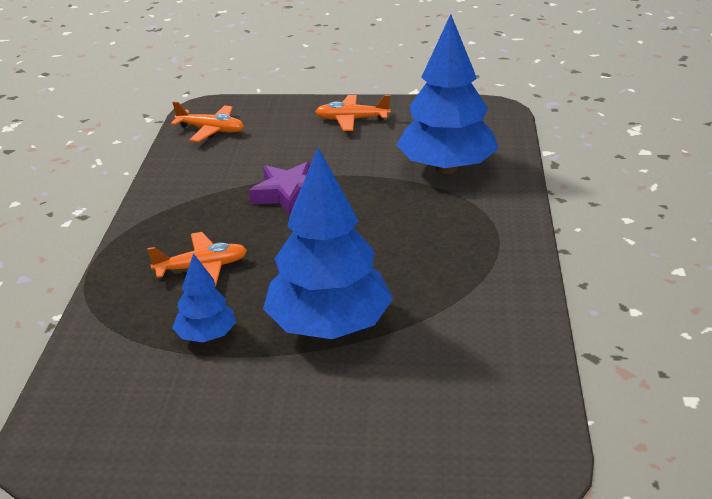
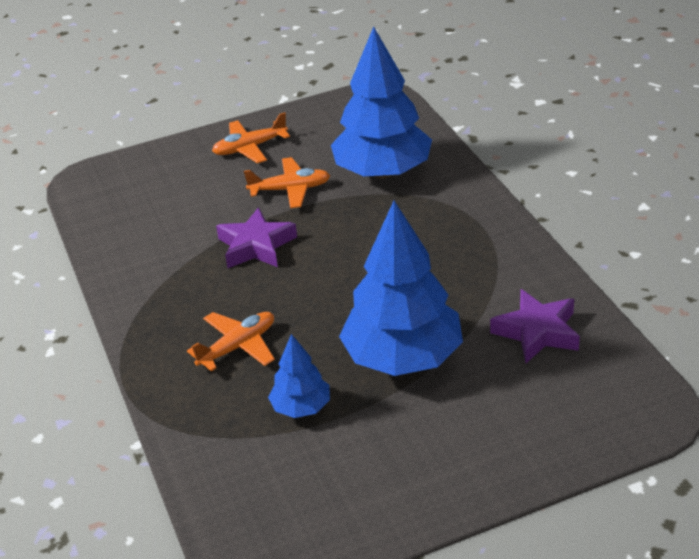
camera: 25 degrees left, 5 degrees up
orange plane [171,101,244,142] -> orange plane moved to [244,157,330,209]
none -> purple star [490,289,580,363]

